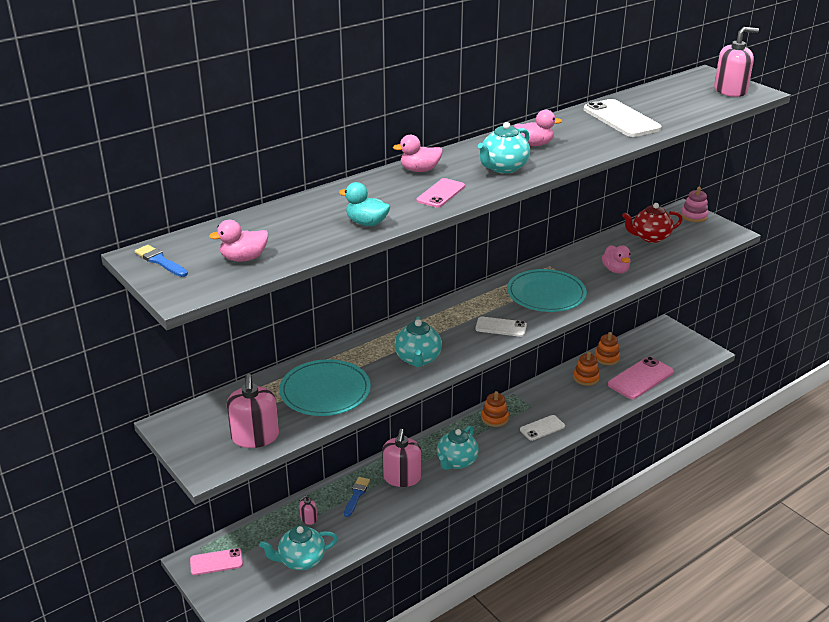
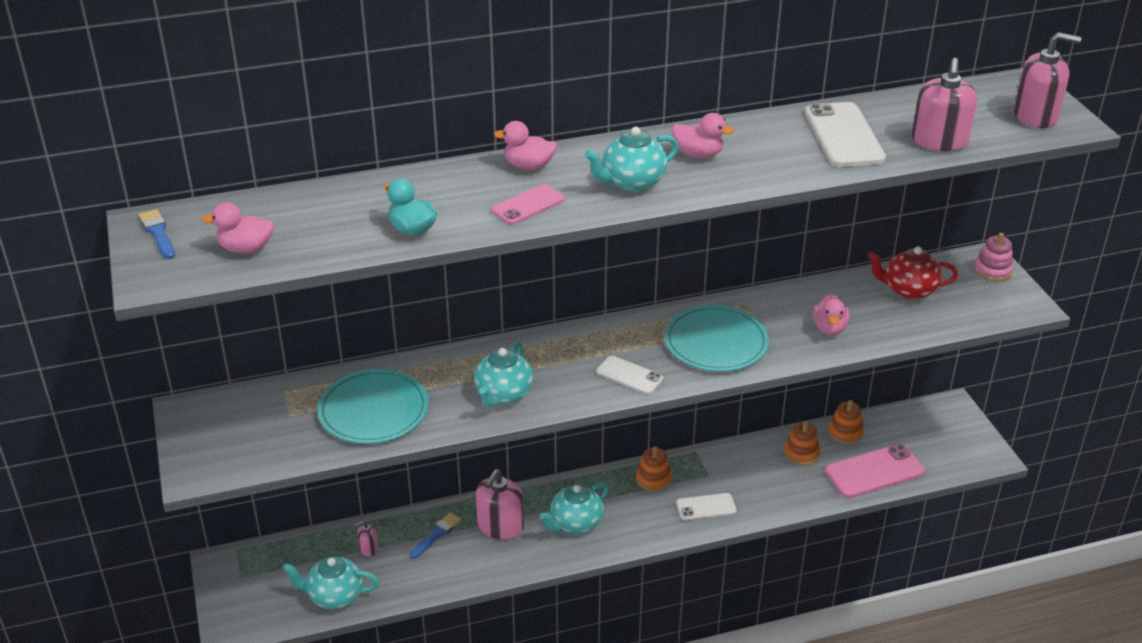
camera: 20 degrees right, 5 degrees up
pink phone [190,548,243,575] -> none
pink soap dispenser [227,374,279,448] -> pink soap dispenser moved to [912,58,977,151]

